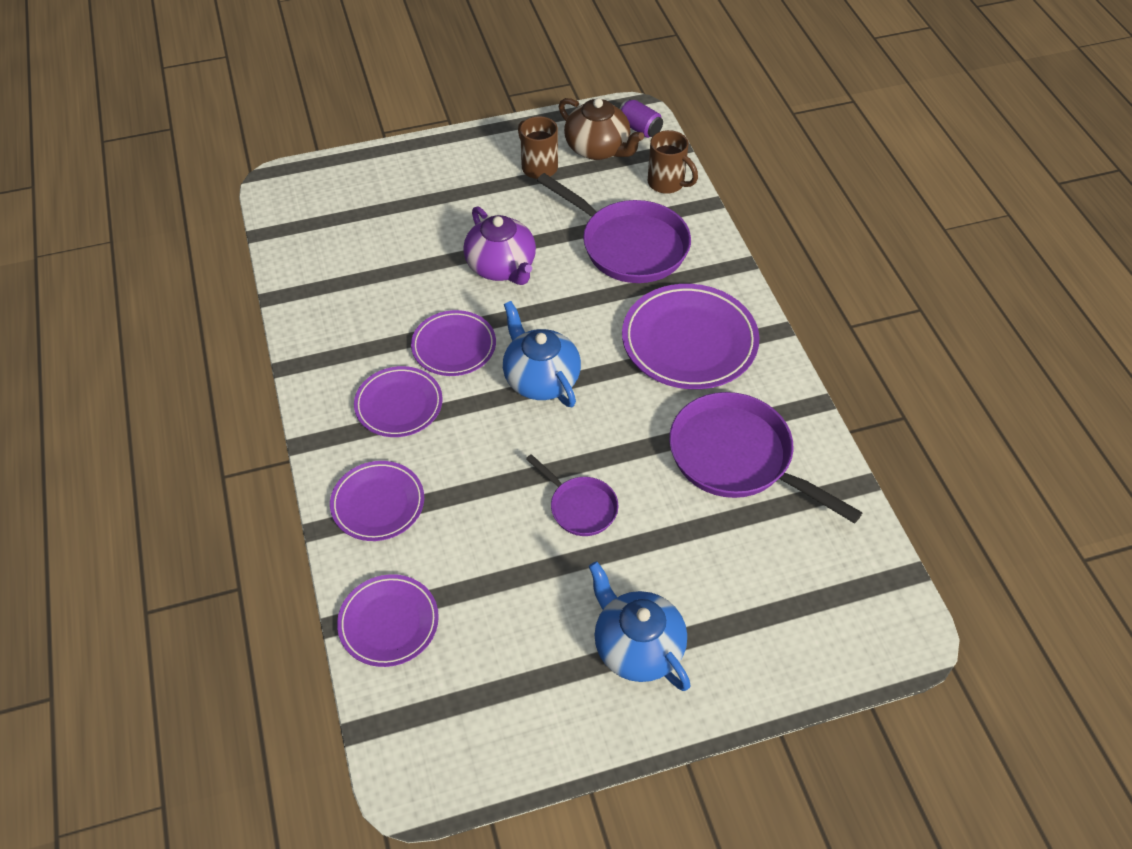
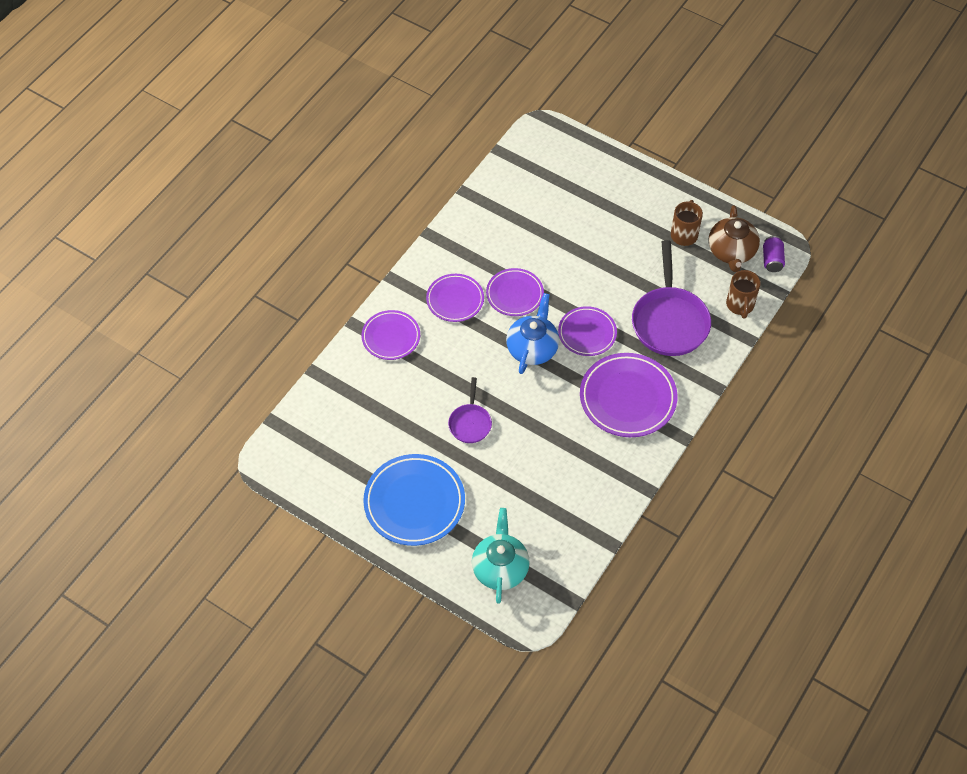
camera: 50 degrees right, 5 degrees up
purple plate [337,574,439,667] -> purple plate moved to [558,306,617,356]
purple teapot [463,206,536,285] -> none
blue teapot [589,561,691,691] -> blue plate [363,454,465,546]
purple pan [669,392,862,524] -> none
none -> turquoise teapot [472,508,530,604]

